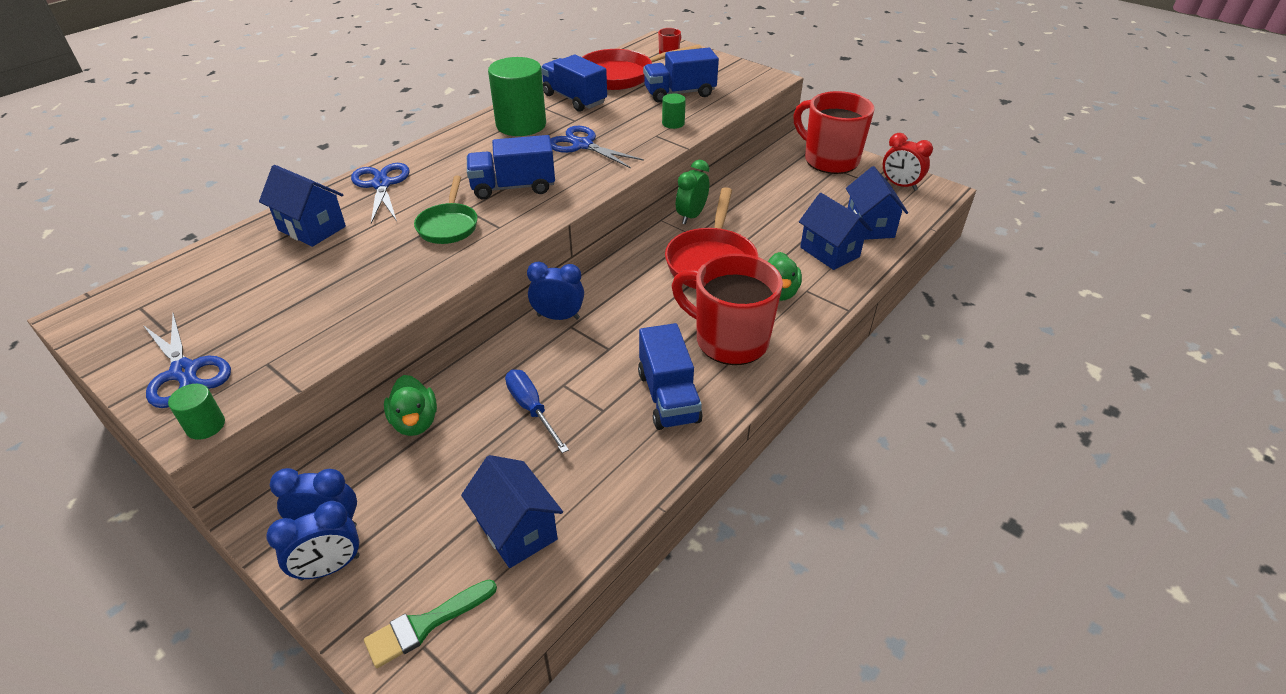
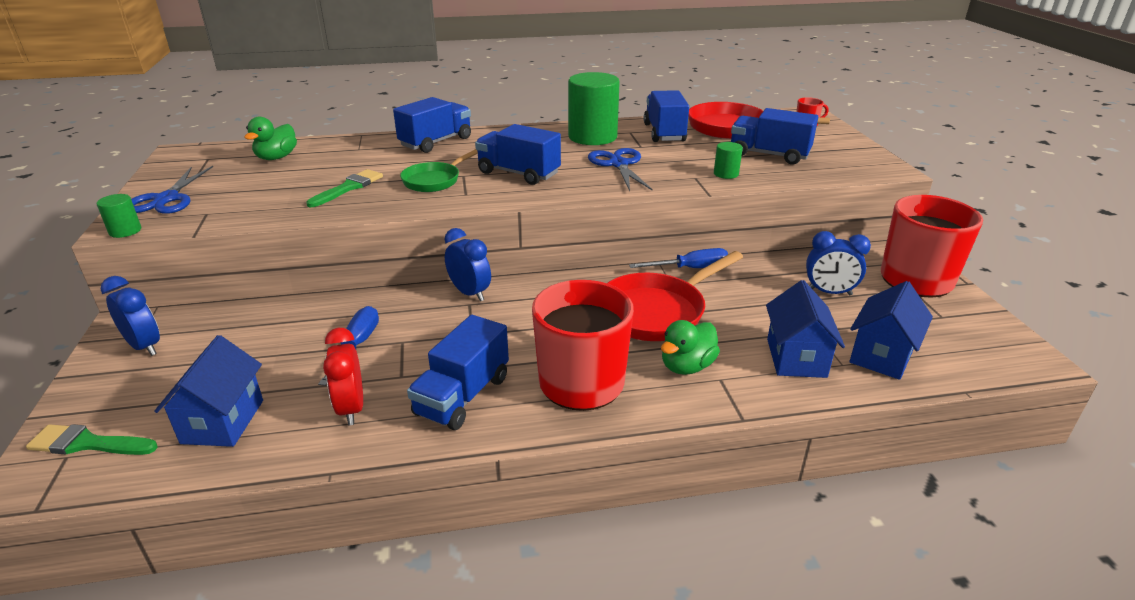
camera: 40 degrees right, 10 degrees down
blue house [259,165,346,247] -> none
blue clock [266,501,359,581] -> blue clock moved to [806,231,871,295]
blue scissors [351,163,410,224] -> blue truck [393,97,471,153]
green duck [384,375,437,436] -> green duck moved to [244,117,297,160]
green clock [676,160,709,224] -> blue screwdriver [629,248,728,268]
red clock [883,133,933,191] -> red clock moved to [323,328,363,425]
none -> green brush [306,169,383,207]

